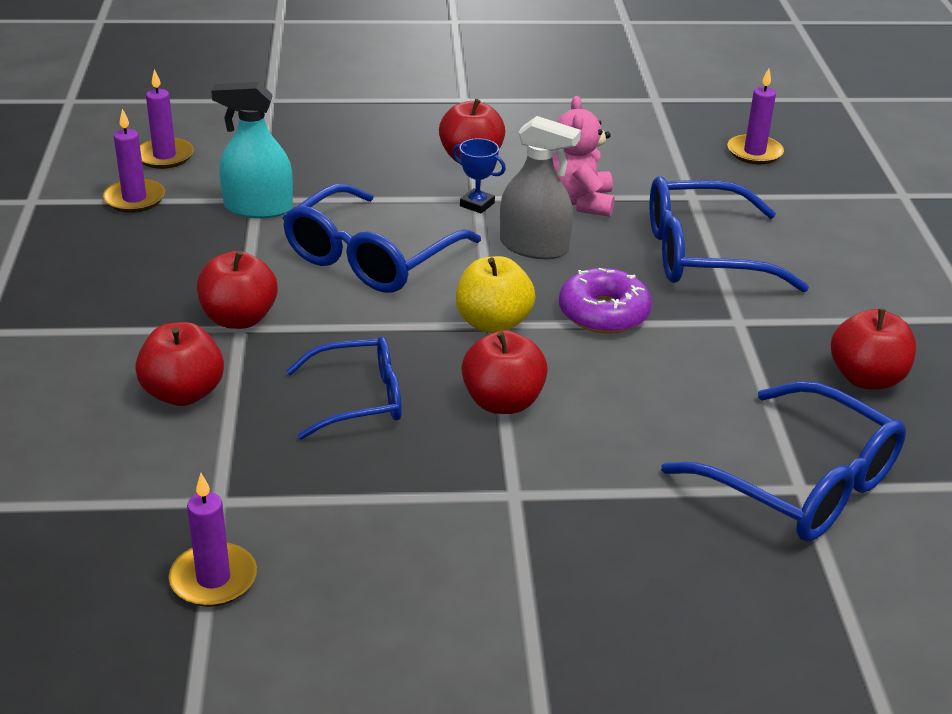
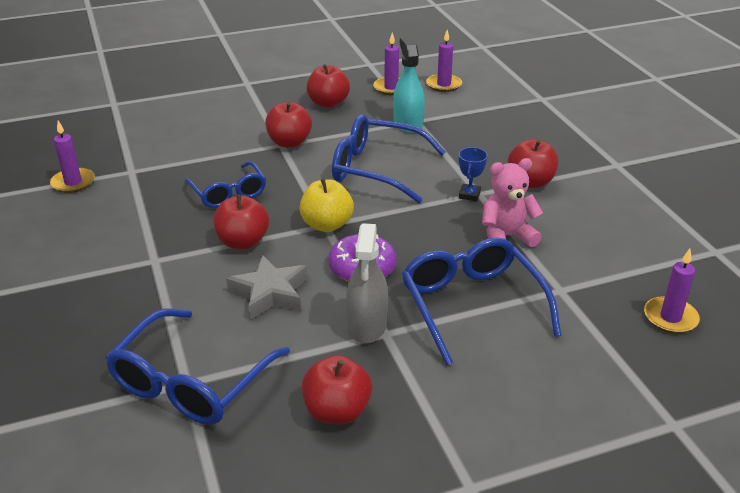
camera: 75 degrees right, 0 degrees up
red apple [135,322,224,406] -> red apple moved to [307,64,350,108]
grey spray bottle [500,116,581,259] -> grey spray bottle moved to [346,223,388,344]
none -> grey star [226,255,307,320]

